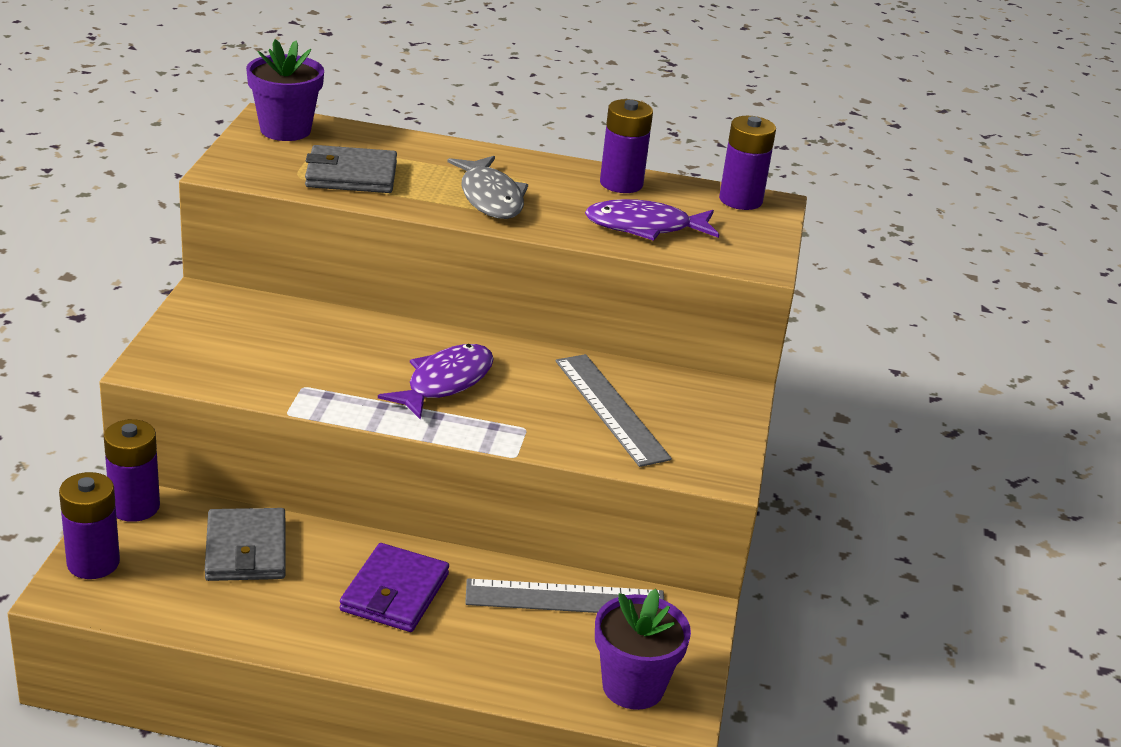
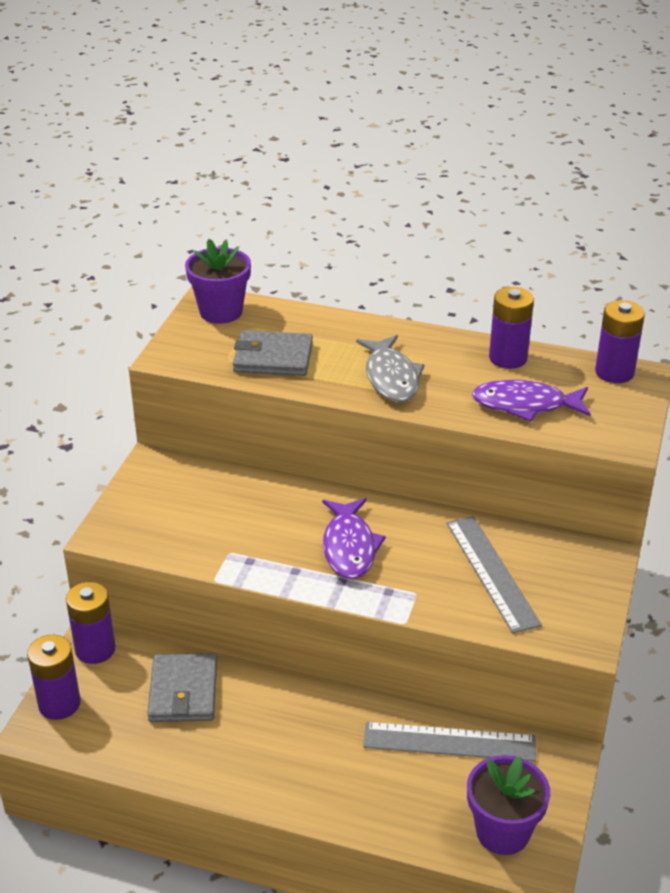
camera: 10 degrees right, 5 degrees up
purple wallet [340,543,449,632] -> none
purple fish [378,344,494,420] -> purple fish turned 135 degrees clockwise [322,498,386,579]

